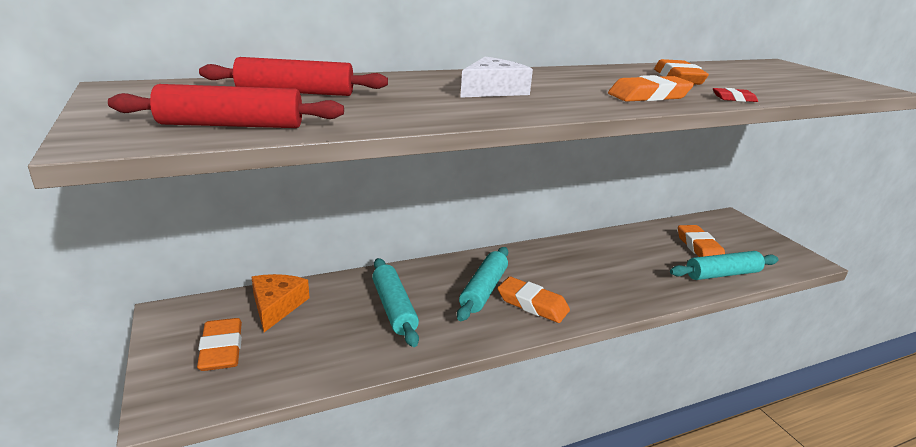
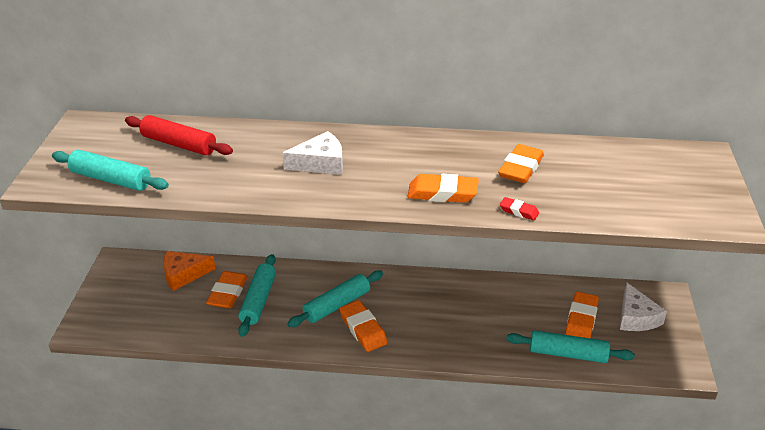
camera: 30 degrees right, 10 degrees up
red rolling pin [108,84,344,128] -> turquoise rolling pin [52,150,169,191]
orange eraser [197,318,242,371] -> orange eraser moved to [206,271,248,308]
orange cheese [251,274,309,332] -> orange cheese turned 135 degrees counterclockwise [163,251,215,291]
none -> white cheese [620,283,667,331]

